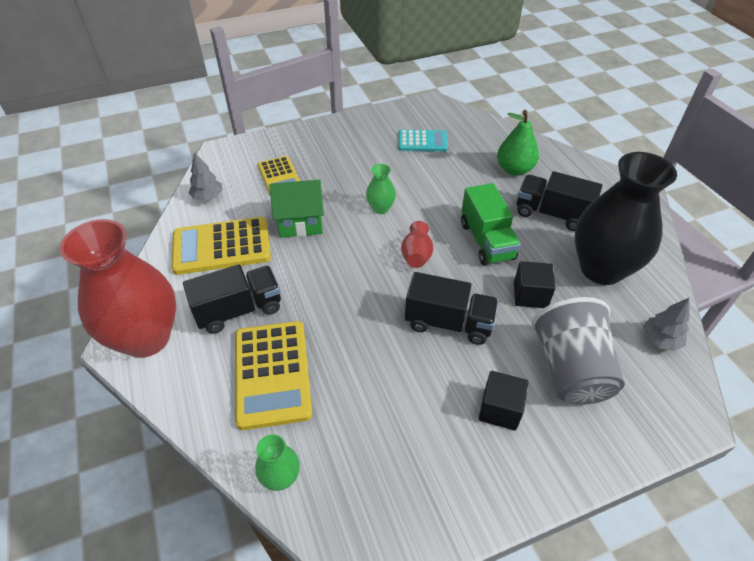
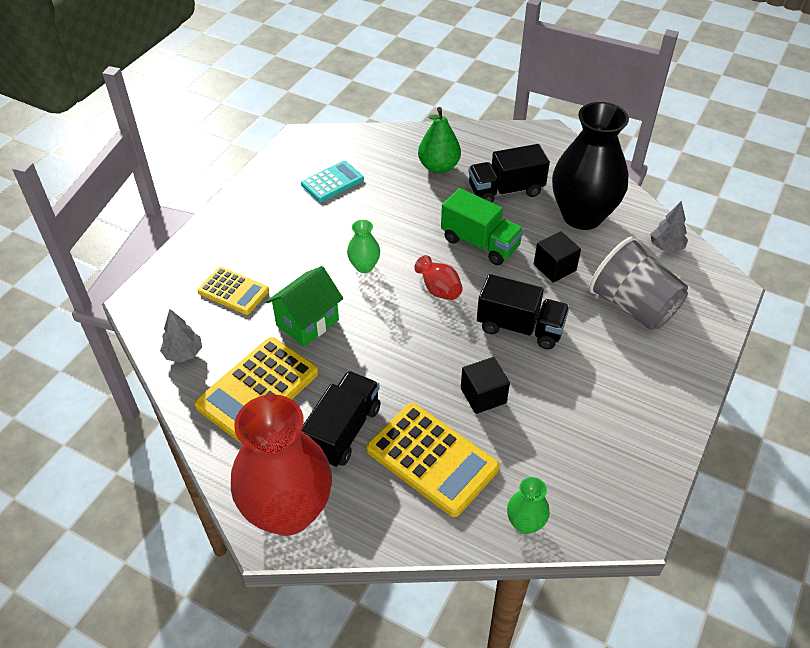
camera: 40 degrees left, 0 degrees up
black truck [405,272,498,345] -> black truck turned 45 degrees clockwise [477,274,570,349]
black cube [479,371,529,431] -> black cube moved to [461,357,510,414]

